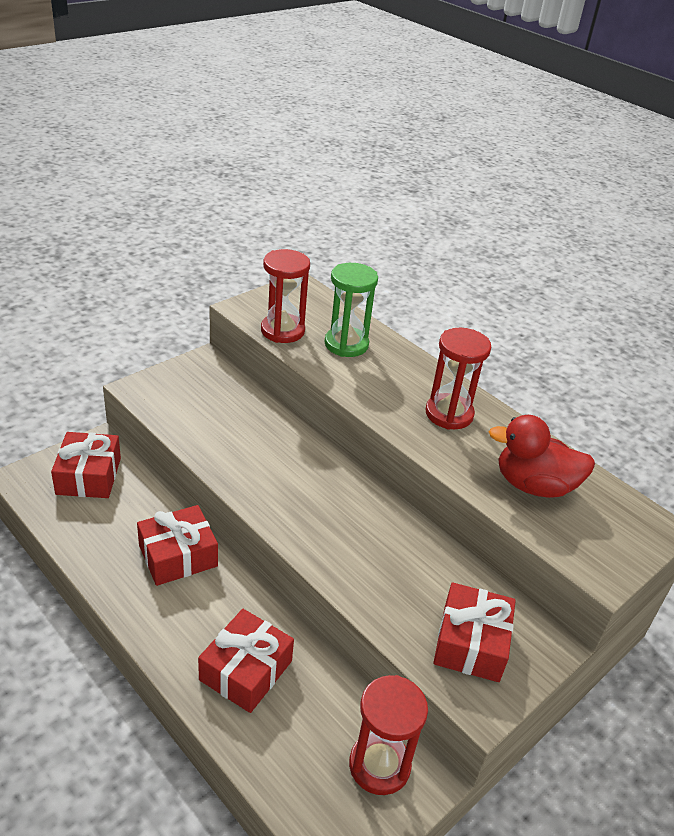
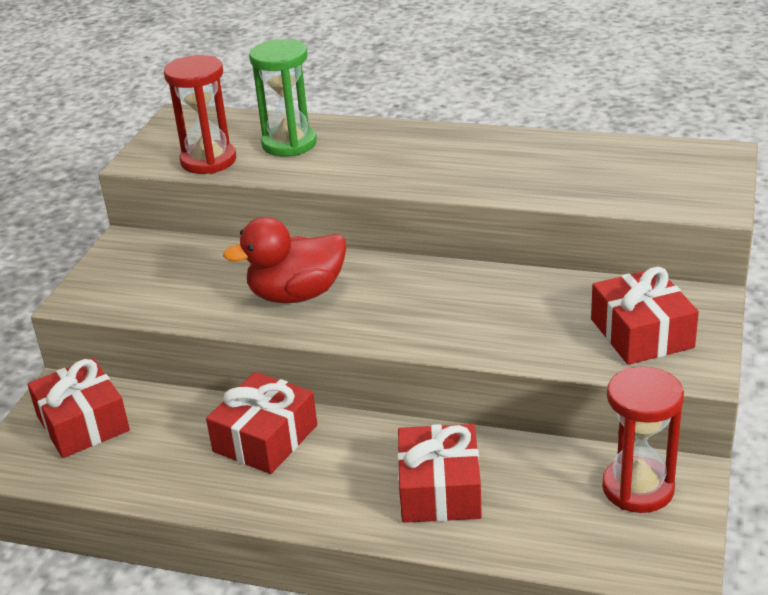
camera: 25 degrees left, 5 degrees down
red hourglass [426,328,492,430] -> none
red duck [489,415,595,498] -> red duck moved to [223,217,346,303]

